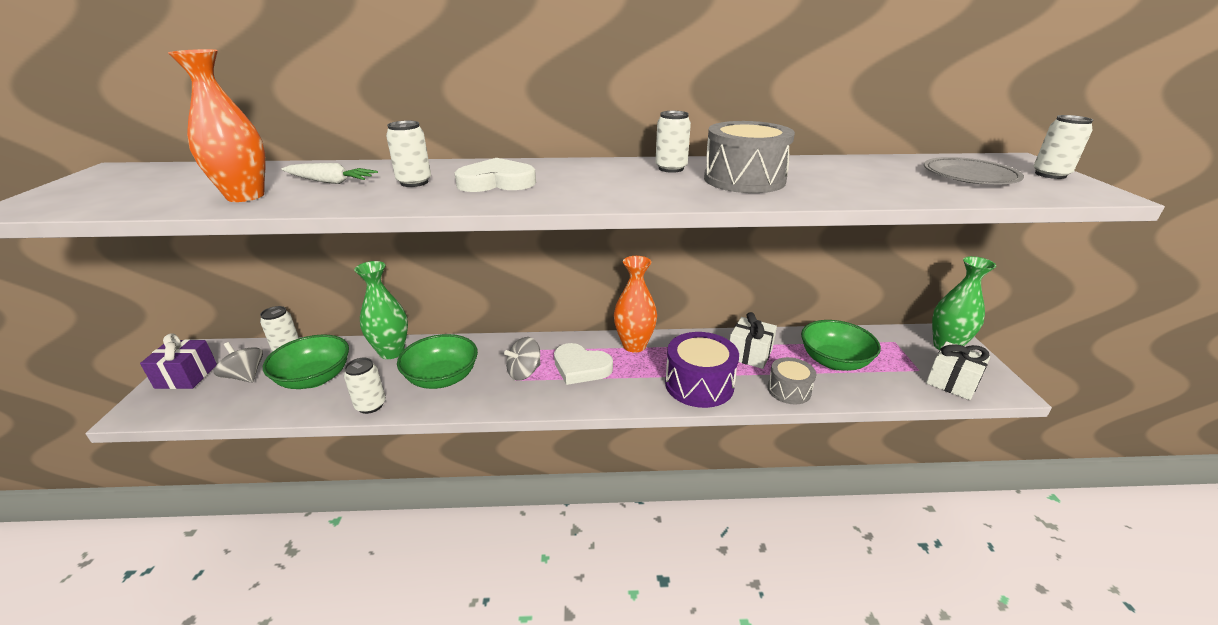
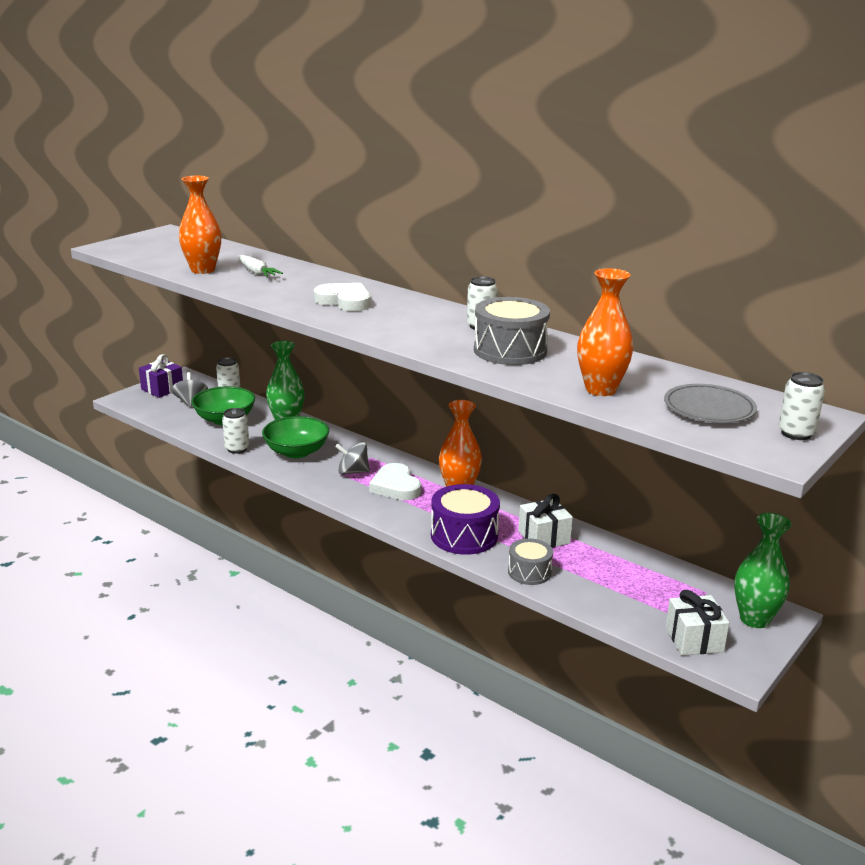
camera: 40 degrees right, 5 degrees down
white can [386,121,431,187] -> none
green bowl [801,320,881,371] -> none
none -> orange vase [577,268,633,396]

